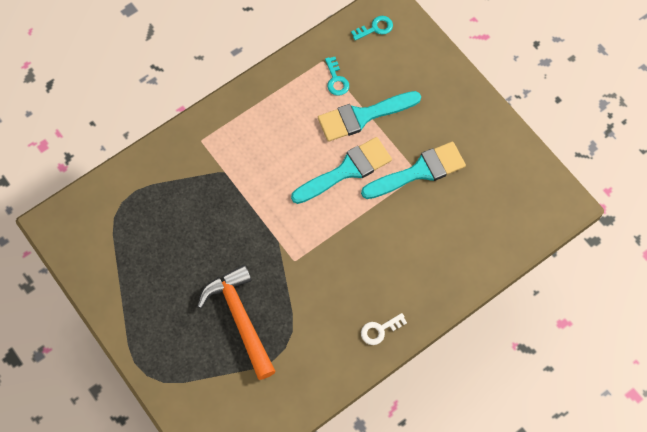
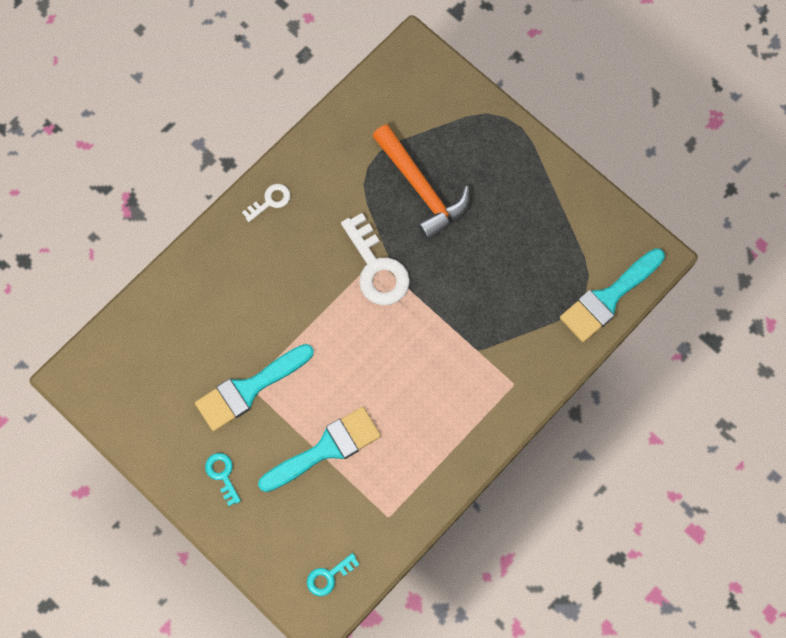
camera: 170 degrees right, 5 degrees up
turquoise brush [291,137,392,204] -> turquoise brush moved to [560,248,665,342]
turquoise key [325,57,349,96] -> turquoise key moved to [205,453,241,506]
none -> white key [341,213,410,305]

